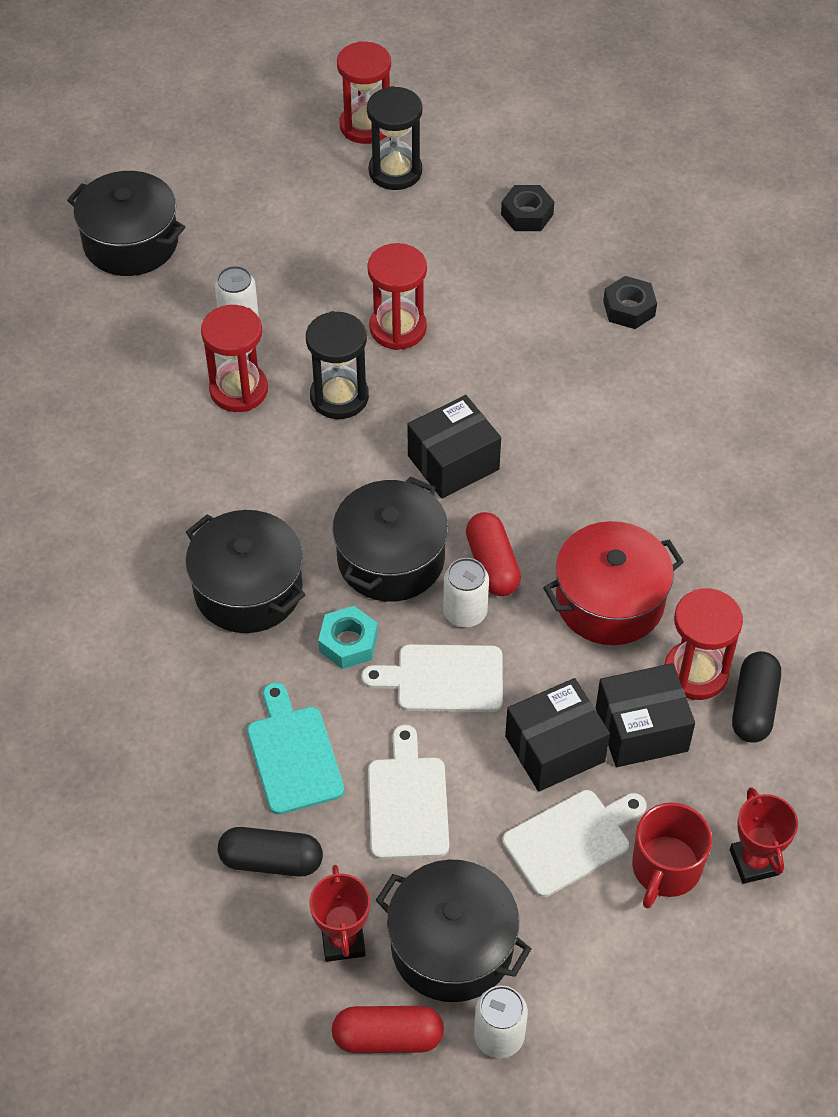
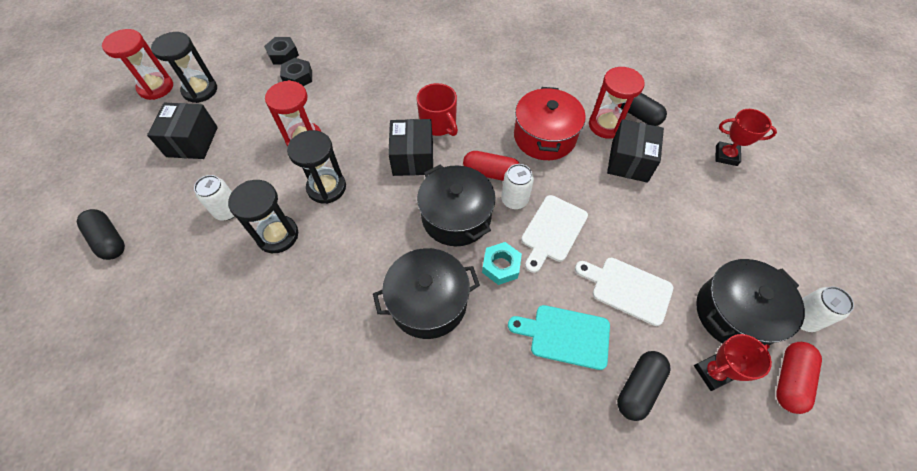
camera: 60 degrees left, 5 degrees up
black pot [67,171,185,276] -> black capsule [76,209,125,260]
red hourglass [201,305,268,412] -> black hourglass [228,180,298,253]
red trophy [310,865,370,962] -> red trophy turned 45 degrees counterclockwise [694,334,772,391]
white cutting board [502,790,646,897] -> none
black box [505,678,610,792] -> black box moved to [147,103,218,159]
black nut [603,276,657,329] -> black nut moved to [280,58,312,86]
red mug [632,802,712,909] -> red mug moved to [417,83,458,136]

